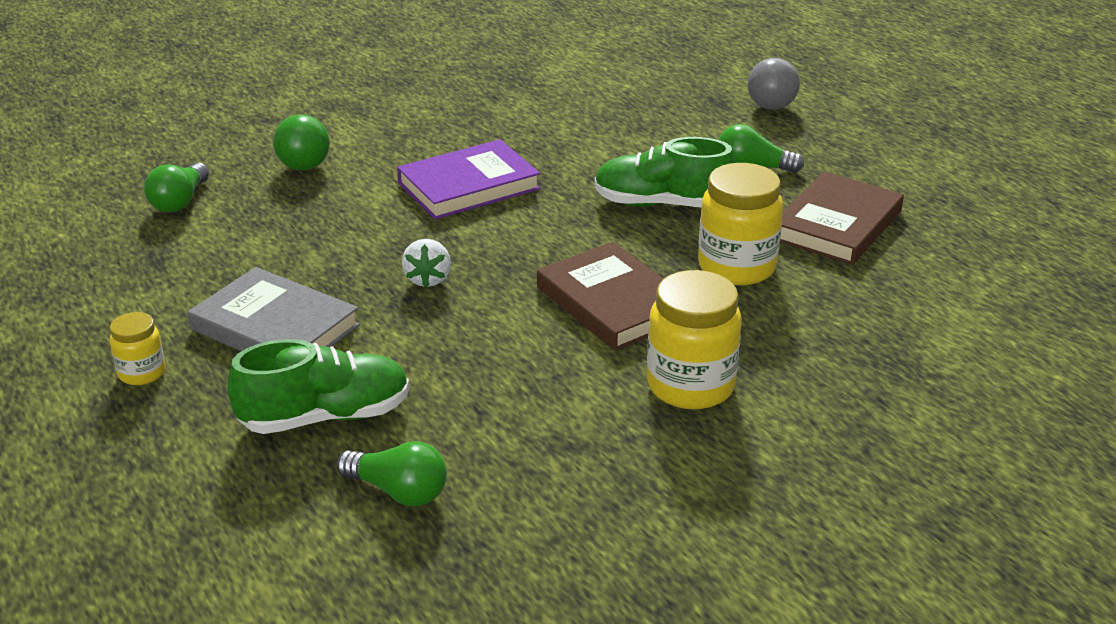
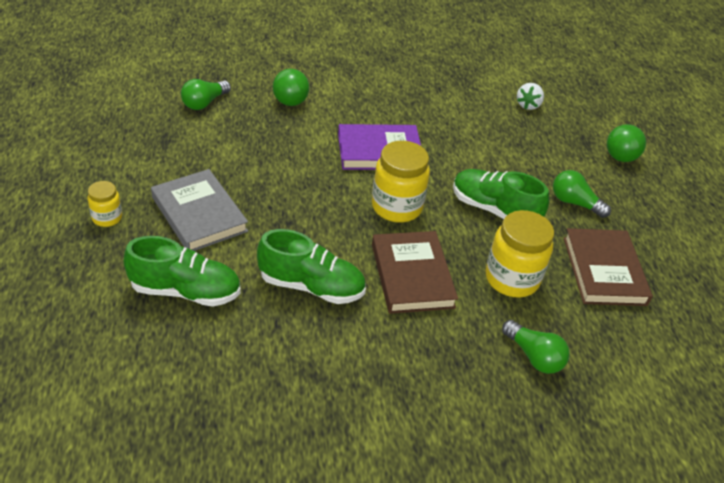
camera: 20 degrees right, 10 degrees up
green light bulb [337,441,447,507] -> green light bulb moved to [502,320,570,374]
white strawberry [402,239,451,287] -> white strawberry moved to [517,83,544,110]
yellow jar [647,270,742,409] -> yellow jar moved to [372,141,430,222]
grey ball [748,58,800,110] -> green ball [607,124,646,162]
brown book [780,171,904,265] -> brown book turned 60 degrees counterclockwise [564,228,653,306]
none -> green shoe [257,229,366,304]

